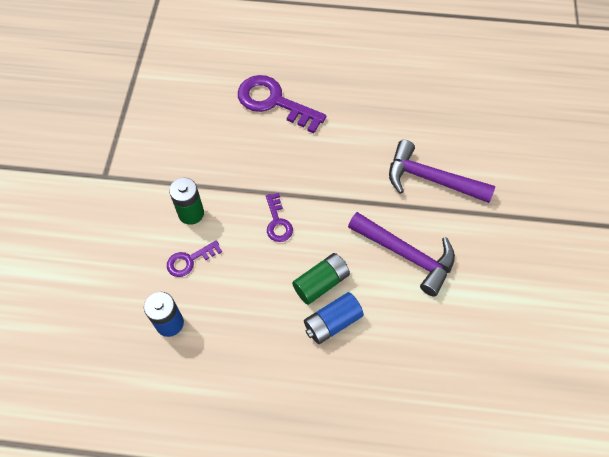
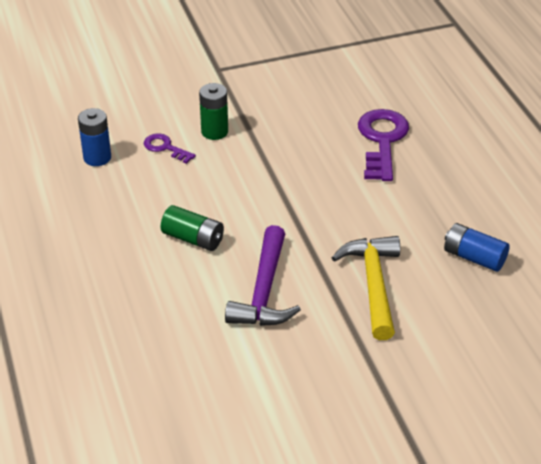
camera: 65 degrees right, 20 degrees down
purple key [266,193,293,242] -> none
blue battery [304,292,364,344] -> blue battery moved to [444,223,510,272]
purple hammer [389,140,495,203] -> yellow hammer [332,236,400,340]

